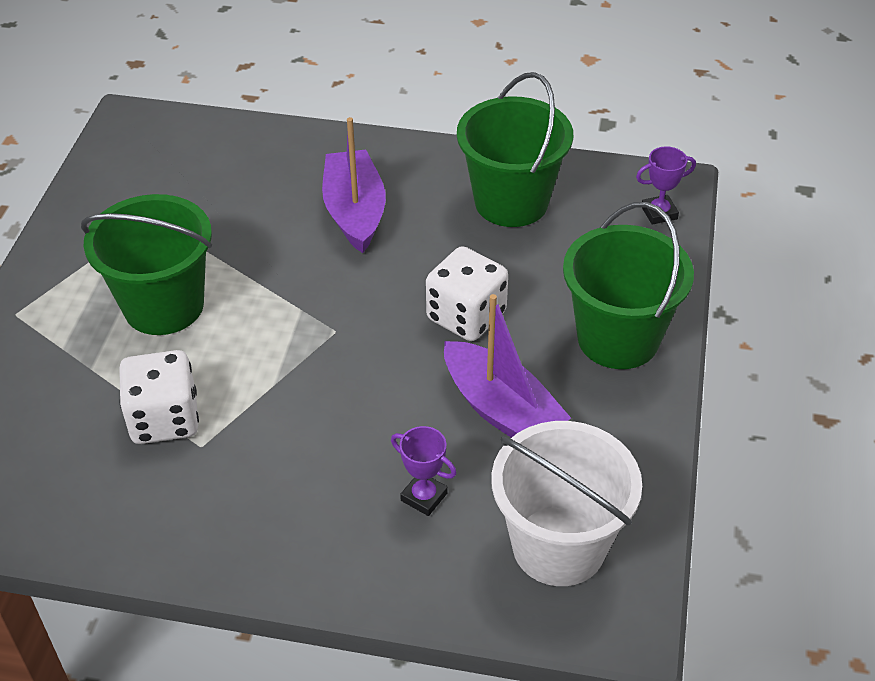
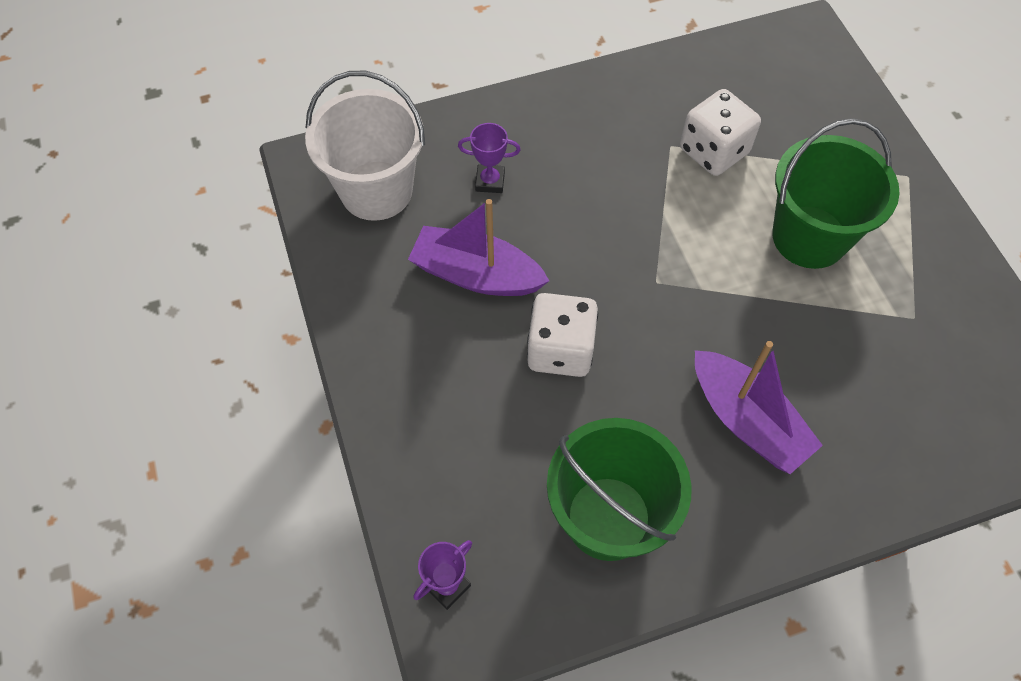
camera: 150 degrees right, 15 degrees up
green bucket [563,202,694,369] -> none

